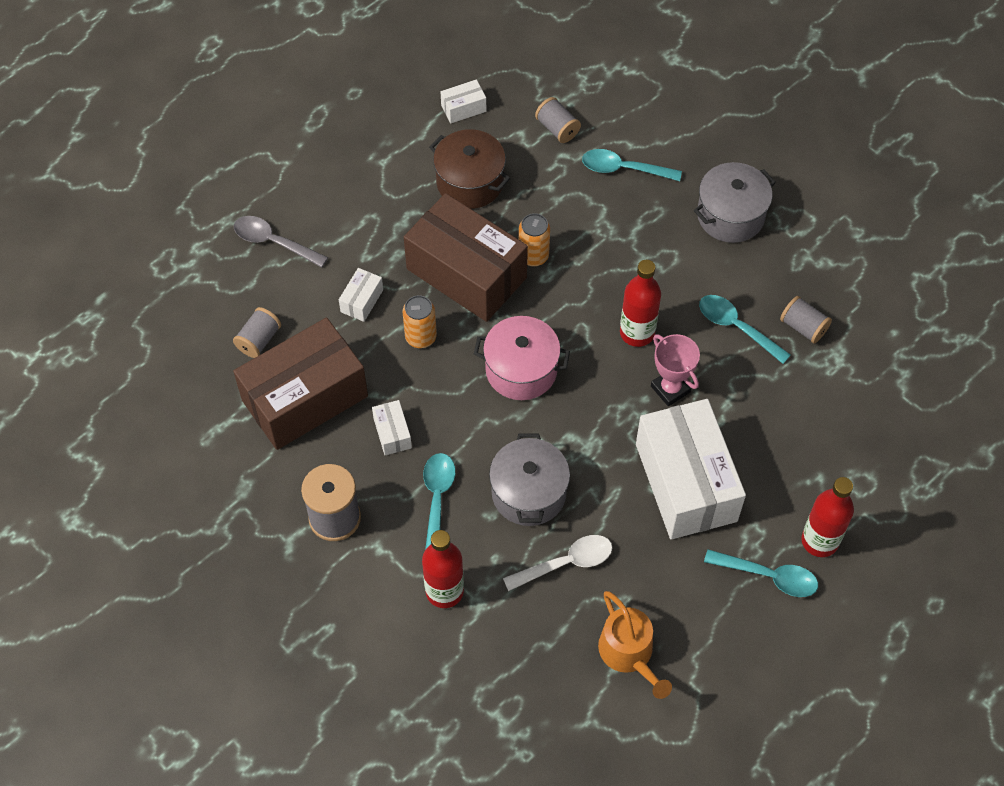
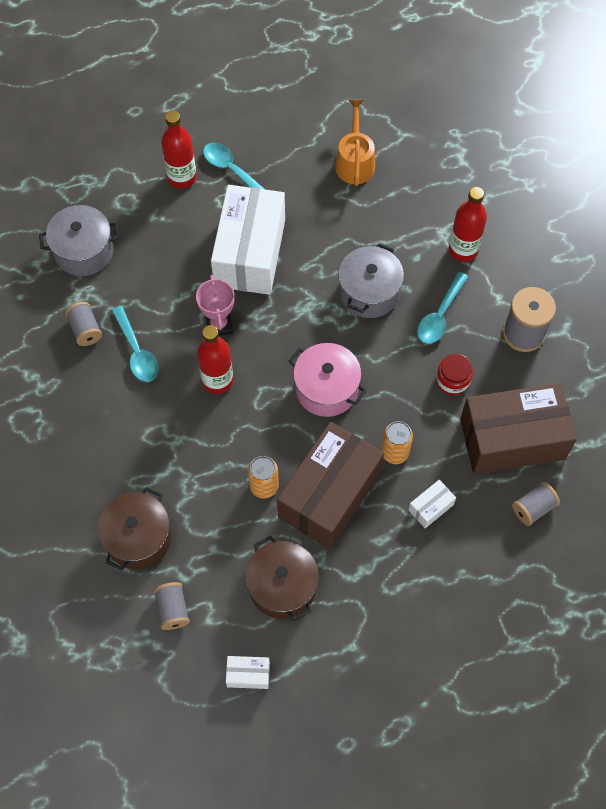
camera: 155 degrees left, 5 degrees up
grey spoon [234,216,328,268] -> none
white box [372,400,412,455] -> red jar [436,354,473,395]
brown box [404,193,528,322] -> brown box turned 60 degrees clockwise [277,422,384,549]
white spoon [503,535,612,591] -> none
turquoise spoon [582,149,682,181] -> brown pot [98,487,171,571]
grey pot [694,162,776,243] -> grey pot moved to [39,205,119,276]

